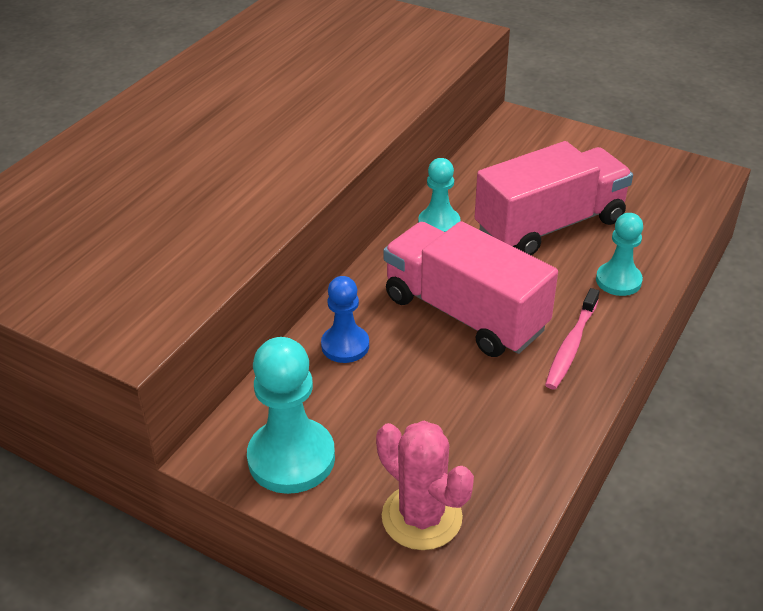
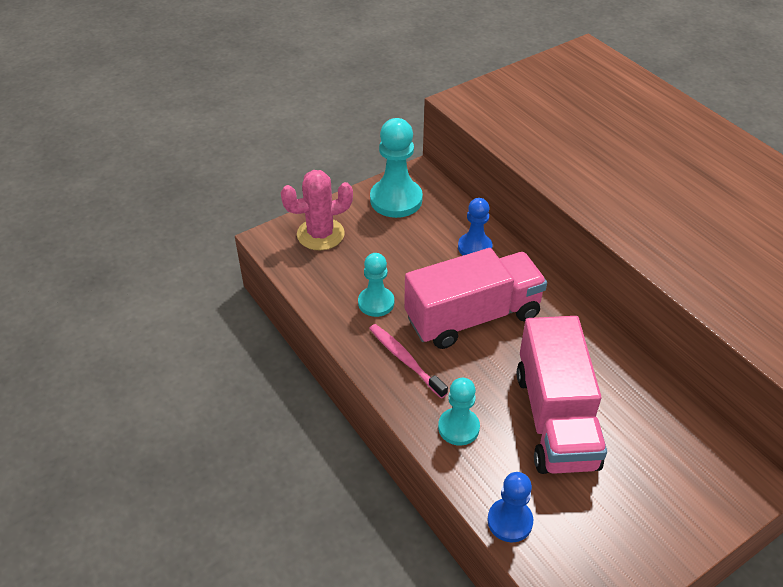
camera: 115 degrees right, 5 degrees up
turquoise pawn [418,158,460,232] -> turquoise pawn moved to [358,253,394,317]
none -> blue pawn [488,472,533,542]

